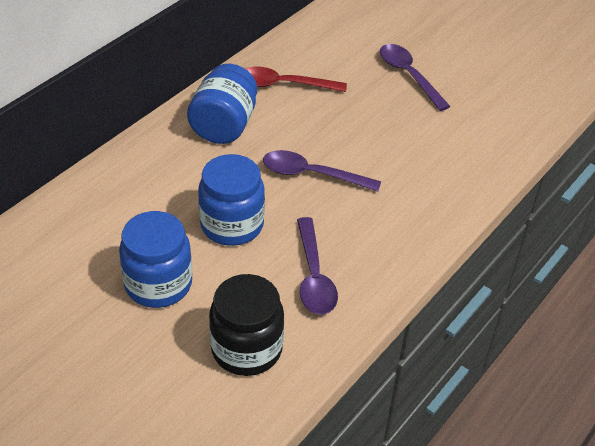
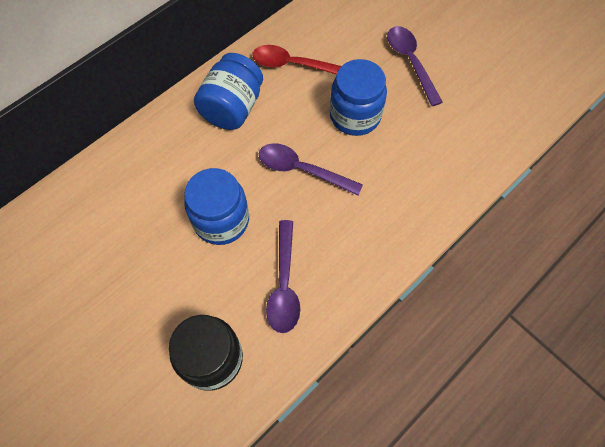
camera: 10 degrees right, 20 degrees up
blue jar [119,211,192,308] -> blue jar moved to [330,59,387,136]

